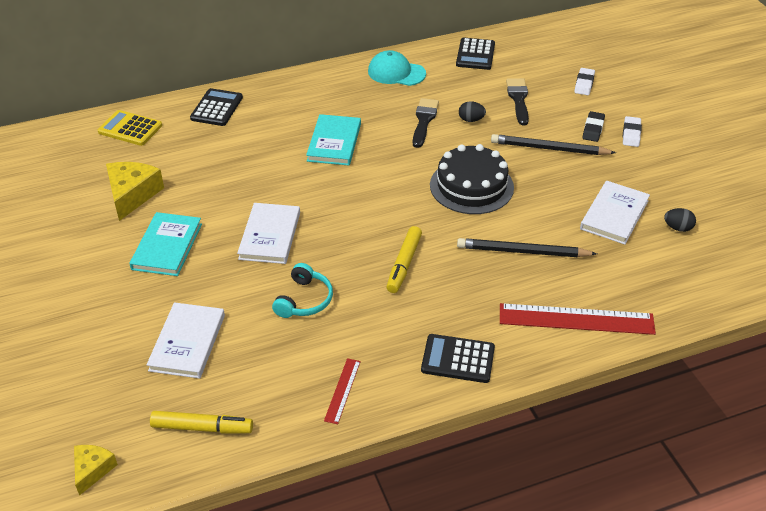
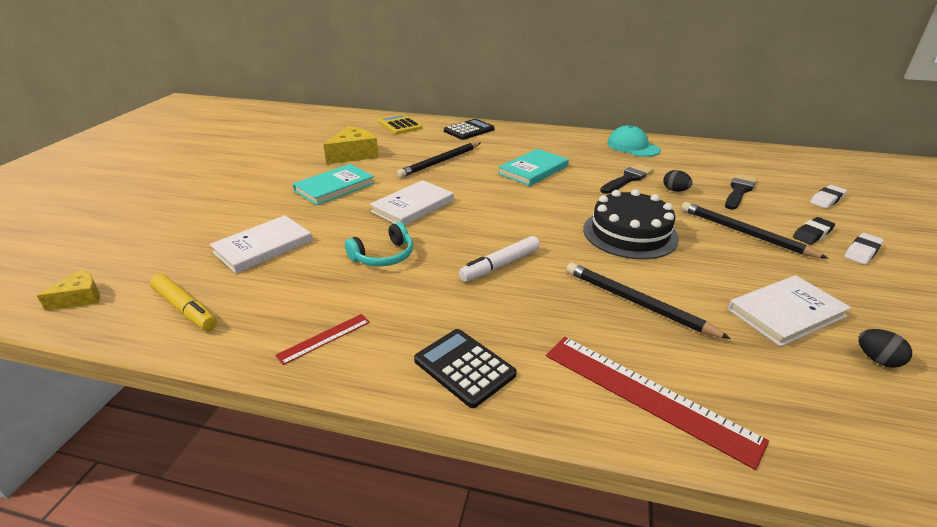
camera: 35 degrees right, 10 degrees down
yellow marker [386,226,422,293] -> white marker [459,236,540,282]
black calculator [456,38,495,70] -> none
none -> black pencil [397,142,481,178]

